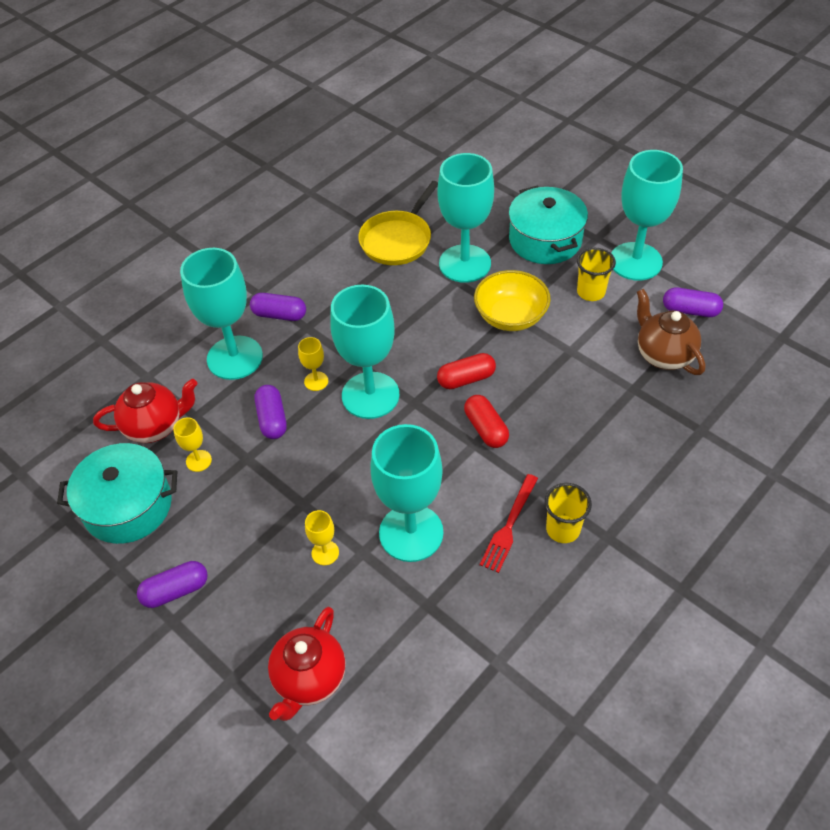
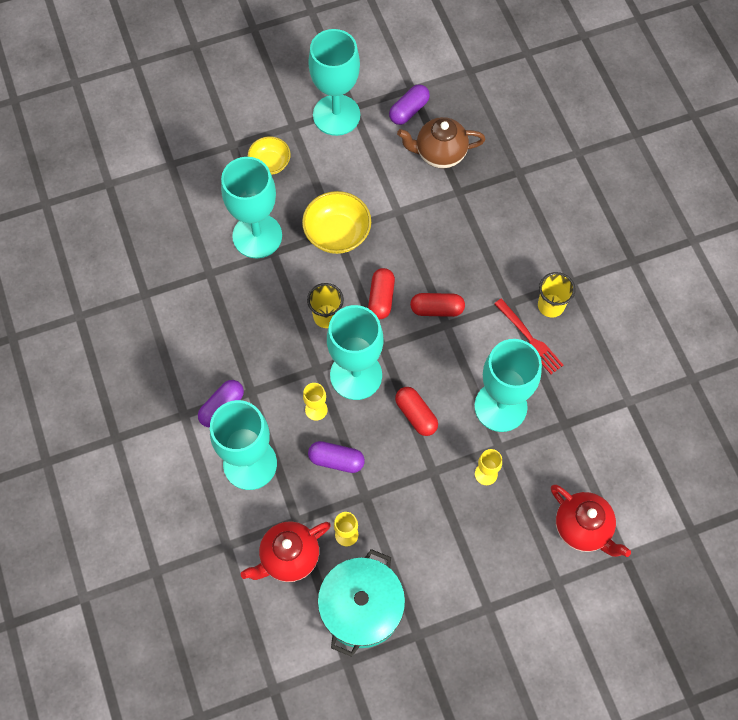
camera: 65 degrees left, 15 degrees up
red teapot [93,379,197,443] -> red teapot turned 135 degrees counterclockwise [241,521,331,582]
purple capsule [137,561,208,608] -> none
yellow pan [358,181,438,265] -> none
turquoise pot [508,185,588,264] -> yellow bowl [248,136,291,175]
yellow cup [577,248,616,301] -> yellow cup moved to [307,283,344,328]
none -> red capsule [395,387,438,436]

